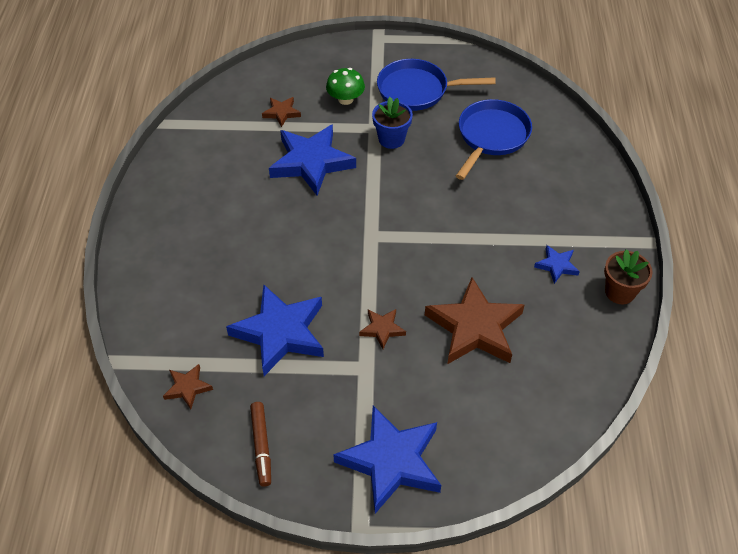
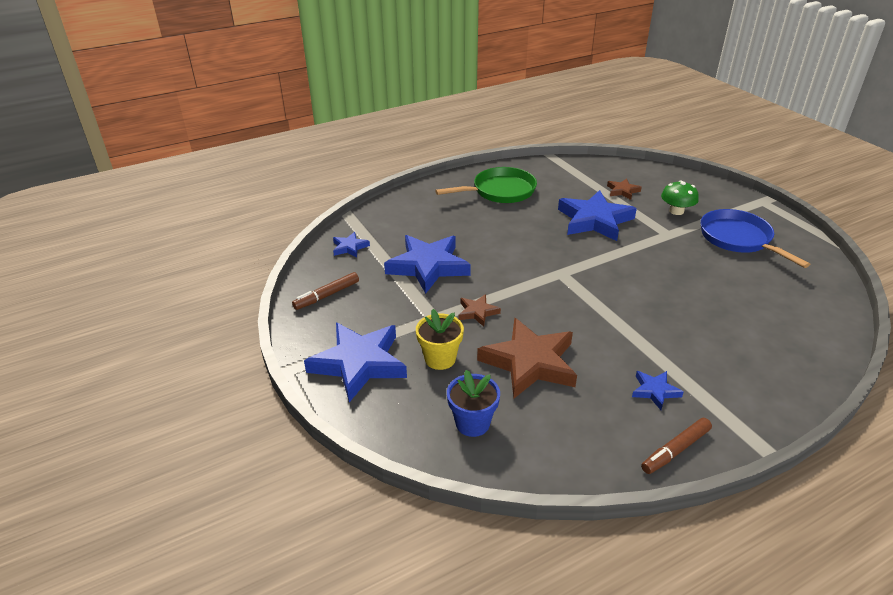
camera: 60 degrees right, 15 degrees down
brown star [163,364,213,409] -> blue star [333,232,370,258]
blue flower pot [372,97,413,149] -> blue flower pot moved to [447,370,500,437]
blue pan [456,99,532,180] -> none
brown flower pot [604,249,653,304] -> brown marker [641,418,712,474]
none -> yellow flower pot [416,309,464,370]
none -> green pan [435,167,537,203]

